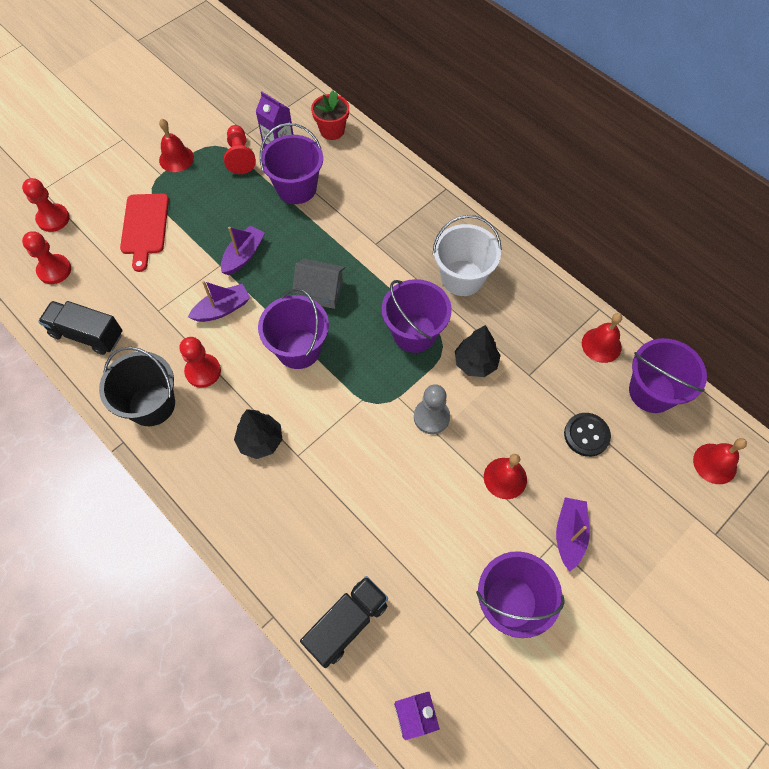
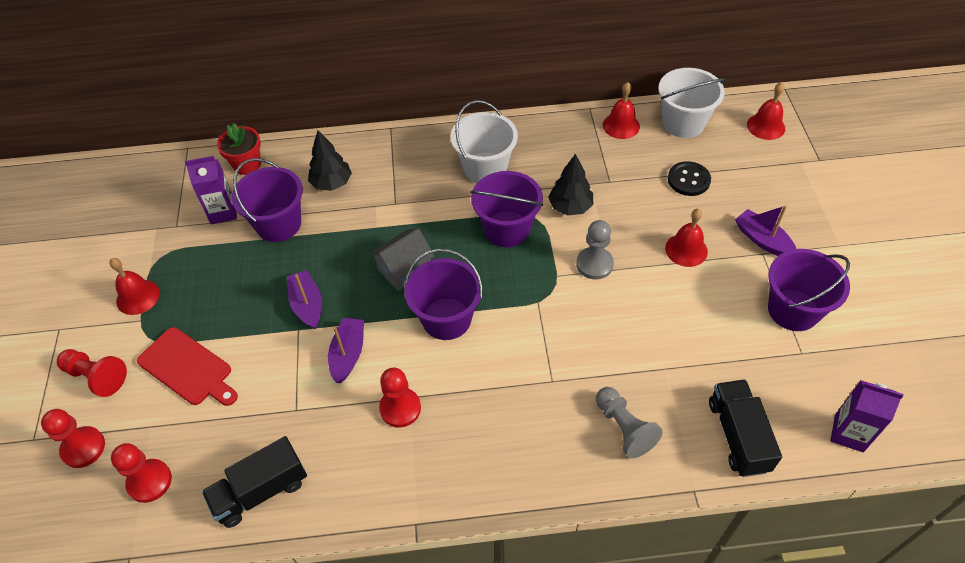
camera: 50 degrees left, 10 degrees down
black bucket [99,347,175,426] -> none
red pawn [224,125,256,174] -> red pawn moved to [57,349,127,397]
black tree [234,409,282,459] -> black tree moved to [308,130,352,191]
purple bucket [629,338,707,413] -> white bucket [658,68,726,138]
none -> grey pawn [596,387,663,458]

